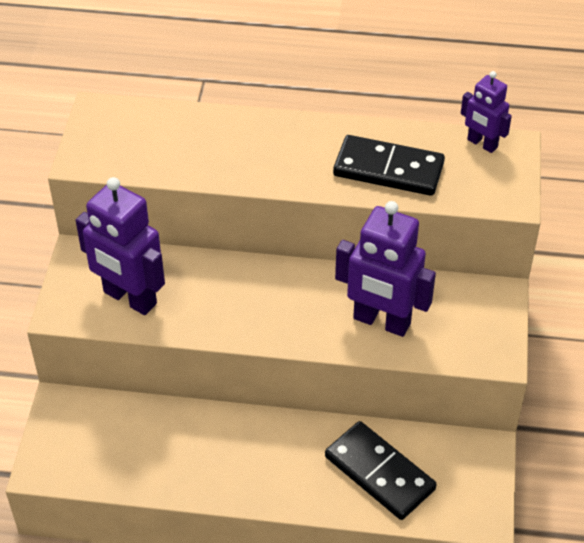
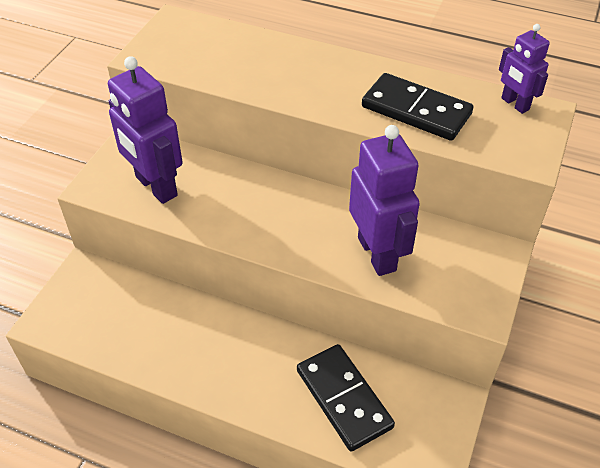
camera: 15 degrees right, 0 degrees up
purple robot [335,201,436,337] -> purple robot turned 150 degrees counterclockwise [349,125,420,276]

